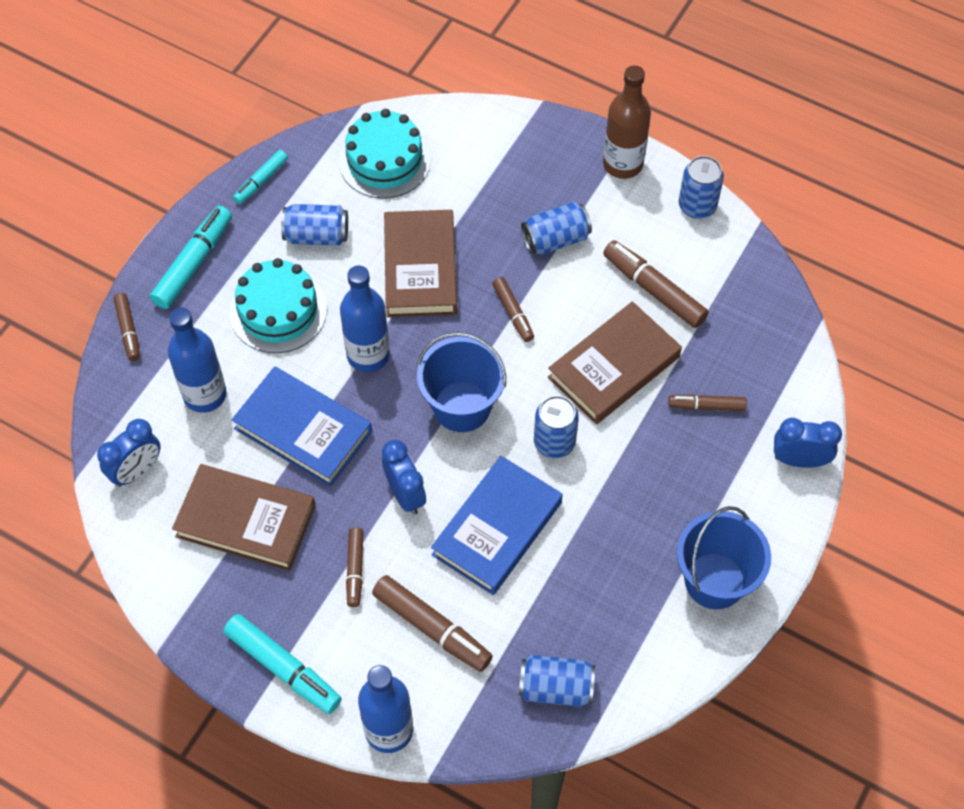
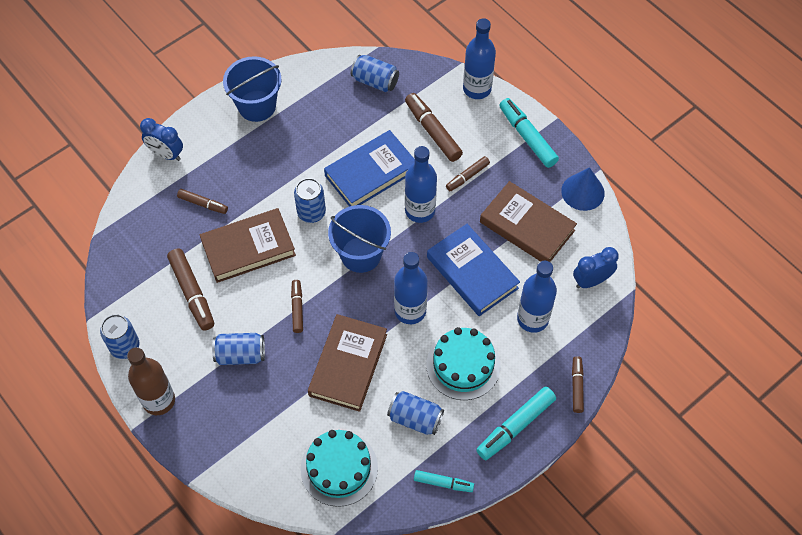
camera: 160 degrees left, 0 degrees up
turquoise marker [233,150,288,204] -> turquoise marker turned 45 degrees clockwise [414,470,474,492]
brown marker [346,528,364,607] -> brown marker turned 150 degrees counterclockwise [446,156,490,191]
blue clock [382,440,426,515] -> blue bottle [405,146,437,223]
none -> blue cone [561,167,605,211]

